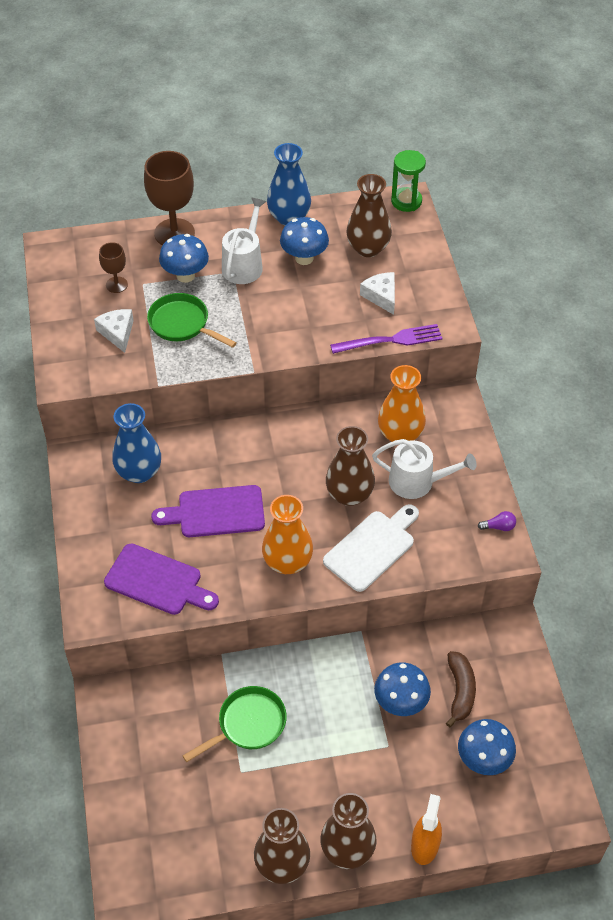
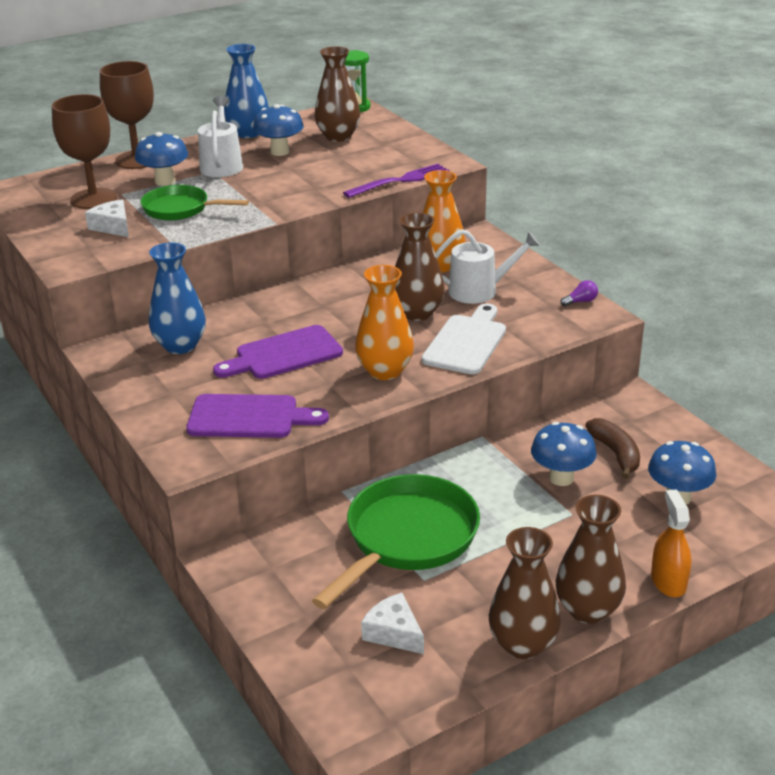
camera: 20 degrees left, 20 degrees down
brown goblet [99,242,128,293] -> brown goblet [52,94,117,209], size x1.91
green pan [183,686,287,762] -> green pan [312,474,480,609], size x1.61
white cheese [360,272,395,315] -> white cheese moved to [361,593,424,654]

